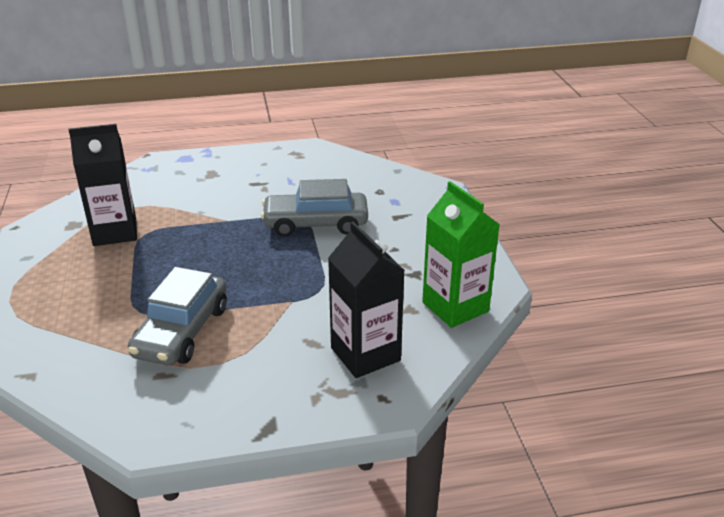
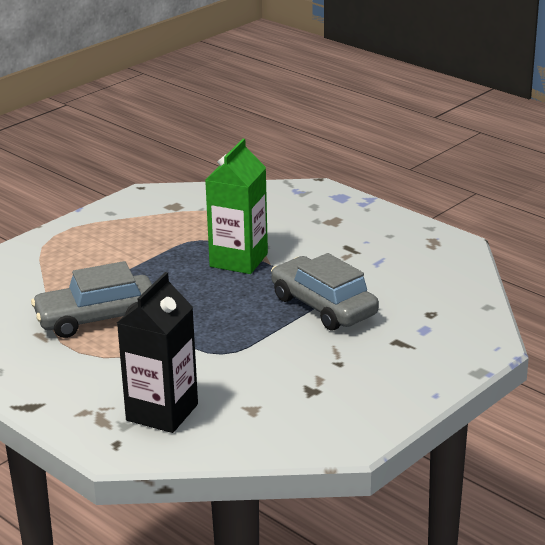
camera: 55 degrees right, 5 degrees down
black carton [68,124,137,246] -> none
green carton [422,181,500,328] -> green carton moved to [205,139,268,274]

